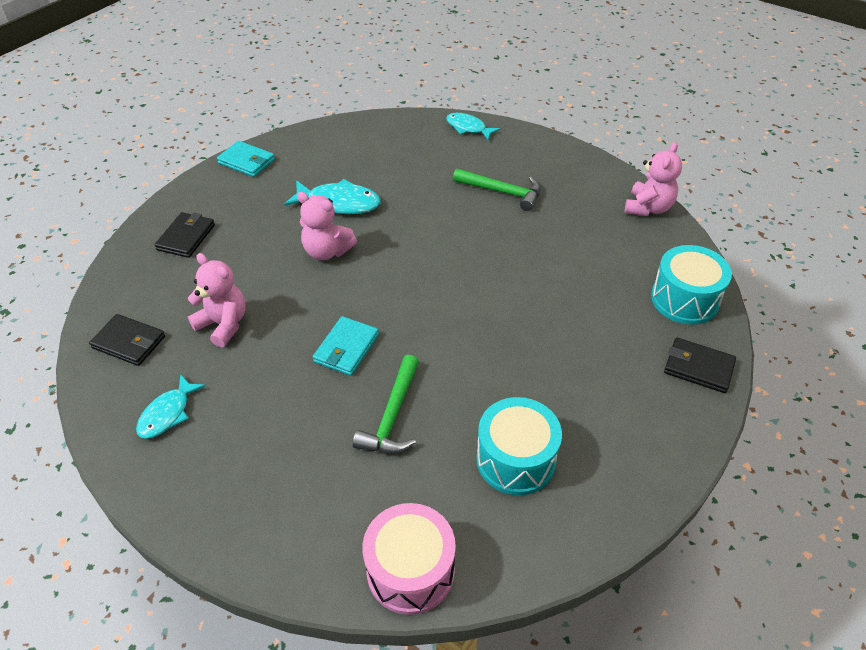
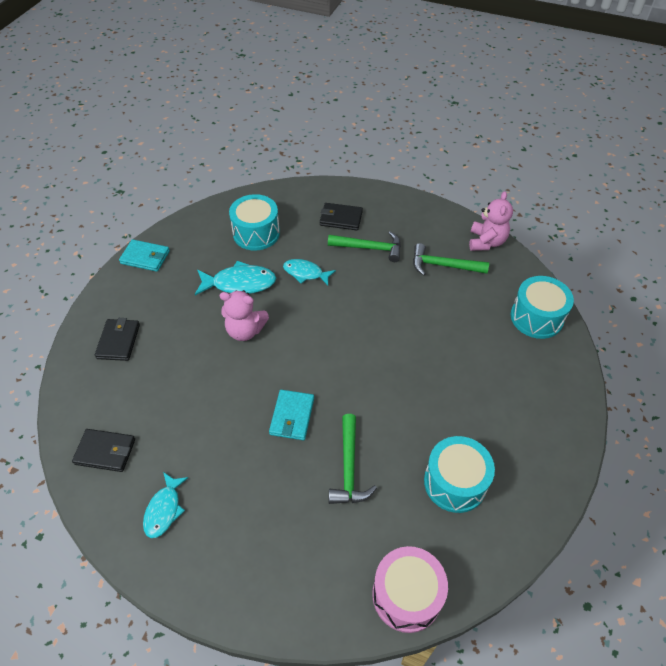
camera: 15 degrees left, 5 degrees up
pink teddy bear [188,253,246,347] -> none
turquoise fish [446,113,500,140] -> turquoise fish moved to [283,259,336,285]
black wallet [664,338,736,393] -> black wallet moved to [320,203,363,230]
none -> turquoise drum [229,194,280,250]
none -> green hammer [413,243,489,276]

